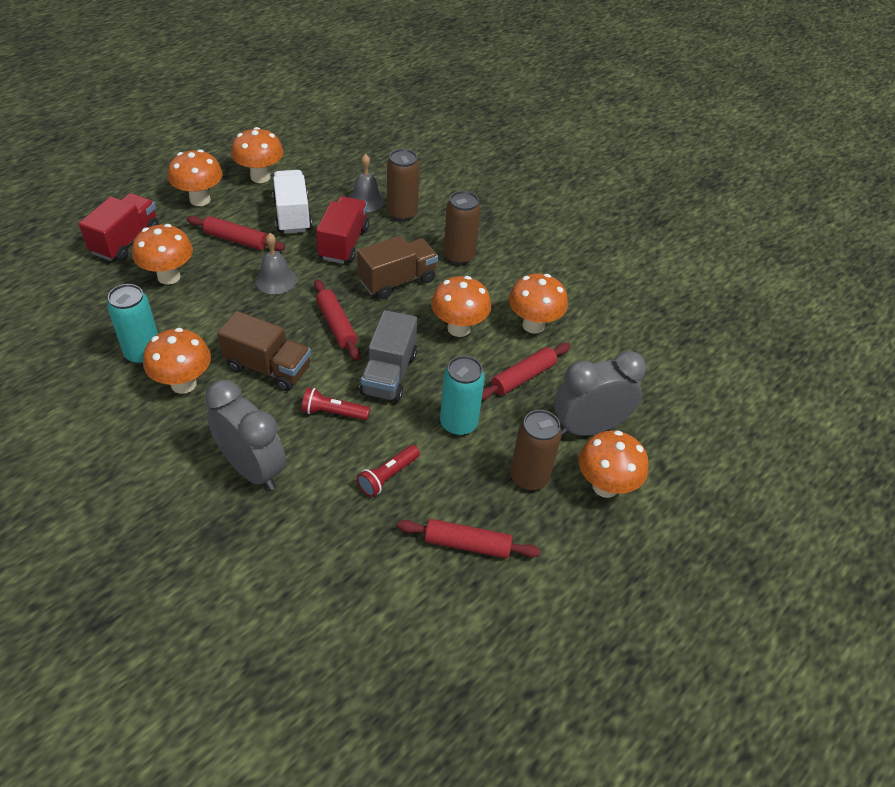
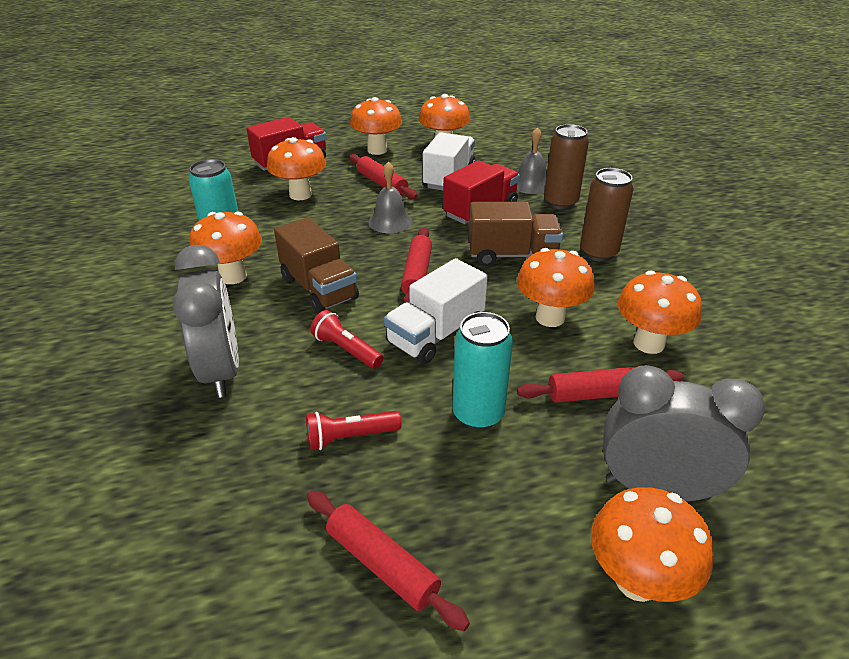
camera: 35 degrees right, 10 degrees down
grey truck [360,310,417,402] -> white truck [384,258,488,364]
brown can [510,410,562,491] -> none

